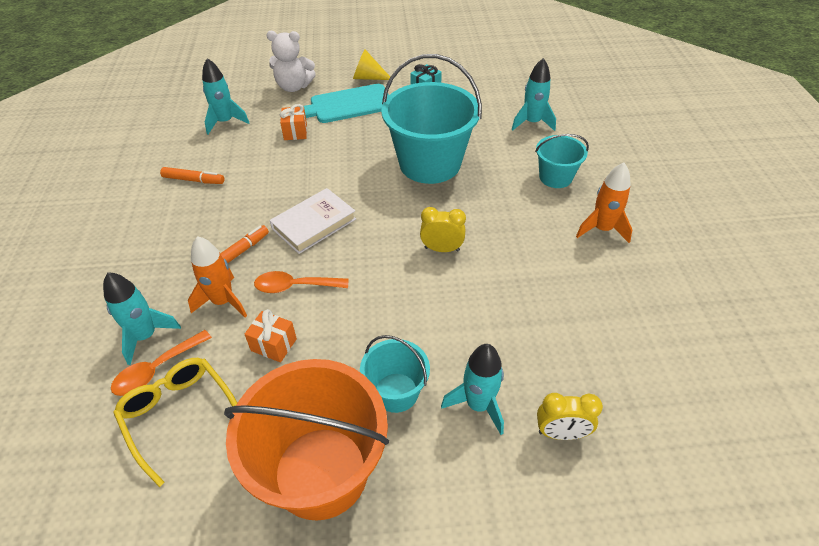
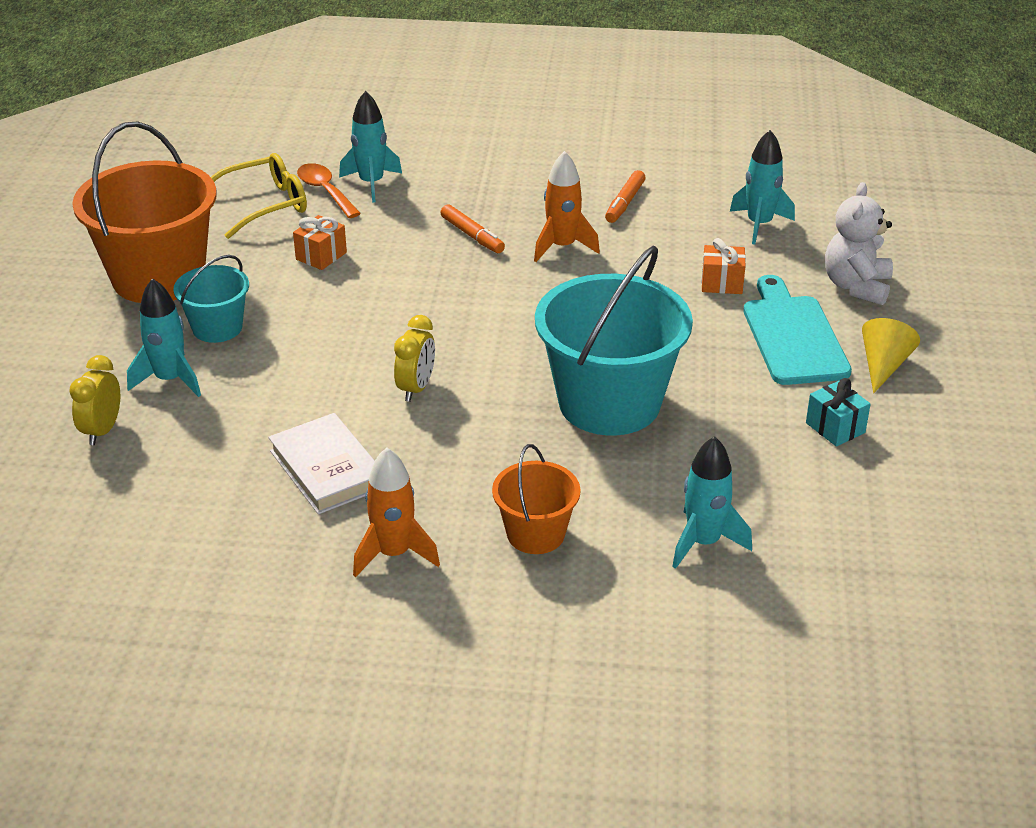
camera: 100 degrees right, 10 degrees down
orange rocket [188,236,247,317] -> orange rocket moved to [534,151,600,262]
orange spoon [254,271,349,293] -> none
white book [270,188,356,254] -> white book moved to [268,413,375,514]
turquoise bucket [535,134,589,188] -> orange bucket [492,444,581,554]

